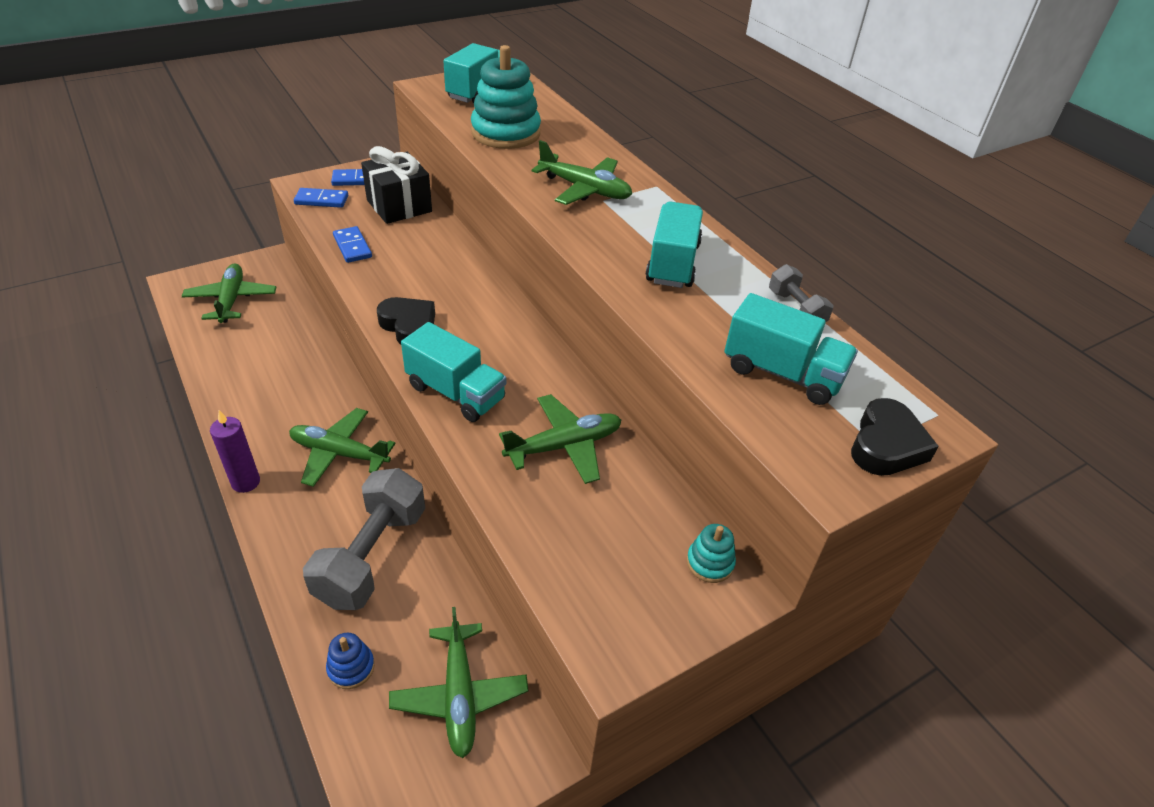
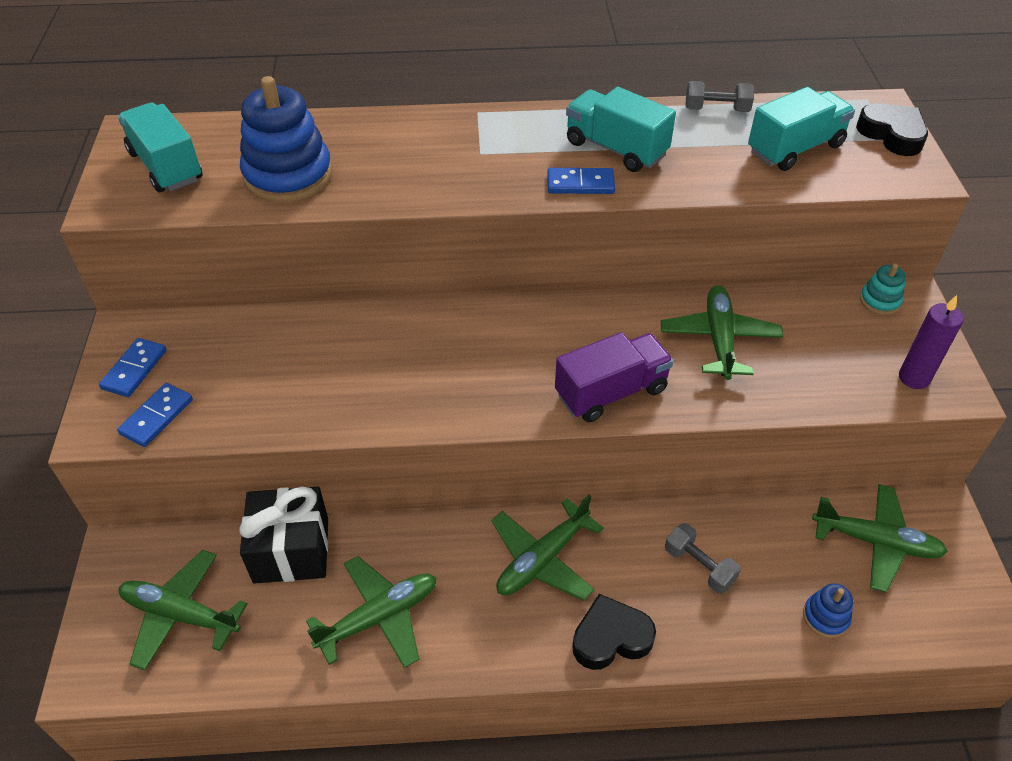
camera: 60 degrees left, 5 degrees up
purple candle [210,410,260,493] -> purple candle moved to [899,295,964,389]
grey dumbbell [303,468,425,610] -> grey dumbbell [665,523,741,593], size x0.50
blue domino [333,226,372,263] -> blue domino moved to [547,168,615,194]
black gift [361,146,432,224] -> black gift moved to [239,487,328,584]
black heart [377,297,435,344] -> black heart moved to [572,594,656,670]
turquoise truck [401,322,507,422] -> purple truck [555,332,674,422]
turquoise stacking toy [471,45,541,149] -> blue stacking toy [240,76,332,202]
green plane [532,140,632,205] -> green plane moved to [306,556,437,668]

